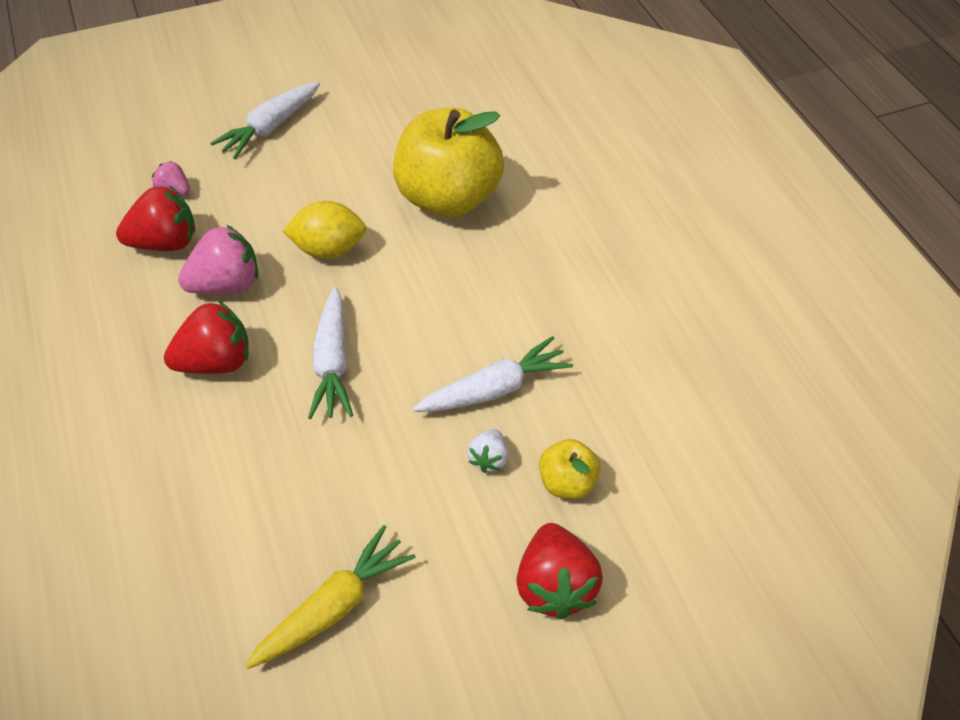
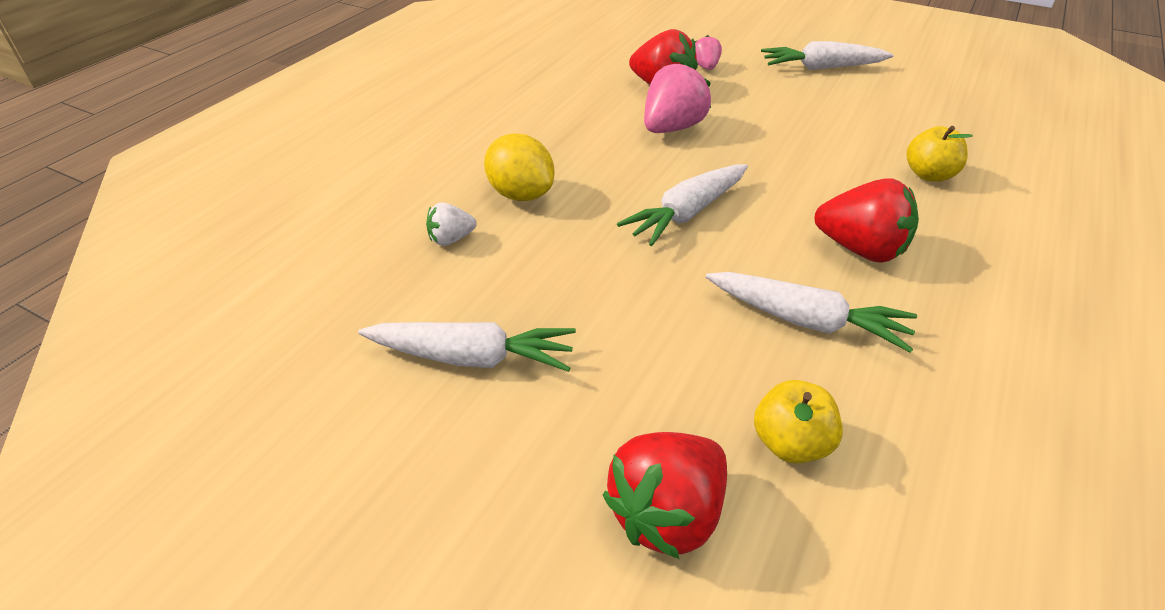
camera: 50 degrees right, 10 degrees down
red strawberry [164,301,249,374] -> red strawberry moved to [814,178,919,263]
pink strawberry [178,225,258,294] -> pink strawberry turned 75 degrees counterclockwise [644,62,711,133]
yellow carrot [245,525,416,669] -> white carrot [358,322,576,372]
yellow lemon [283,201,366,259] -> yellow lemon moved to [484,134,554,201]
yellow apple [393,108,504,217] -> yellow apple [906,126,973,182], size x0.45
white strawberry [467,429,508,473] -> white strawberry moved to [426,202,477,246]

